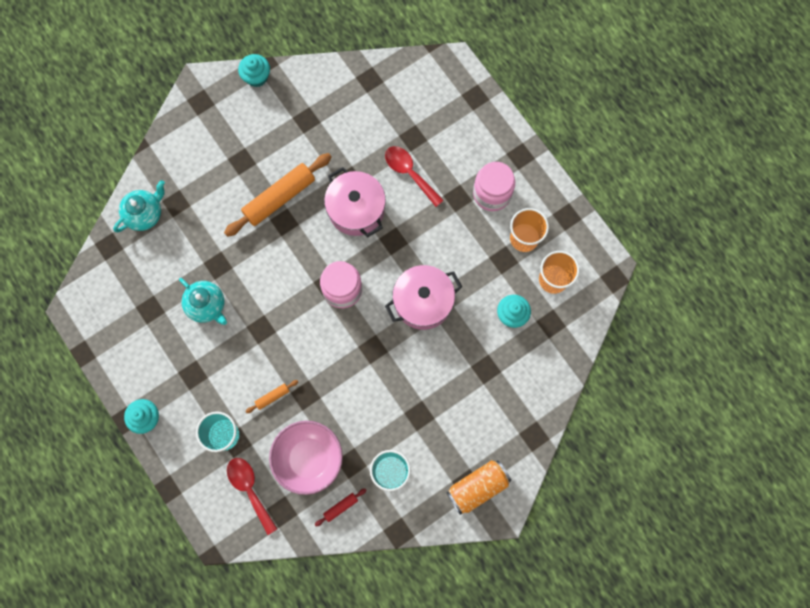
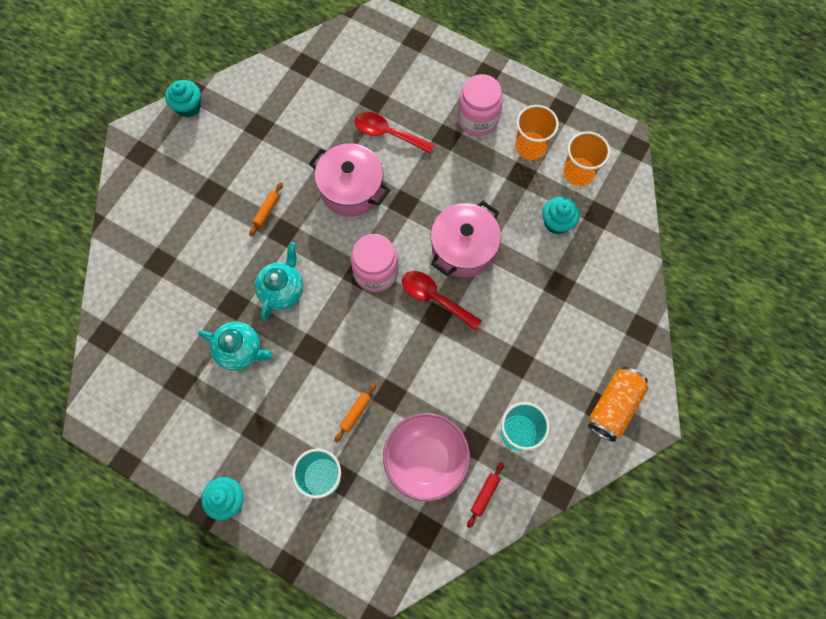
camera: 25 degrees left, 5 degrees down
turquoise teapot [113,180,165,232] -> turquoise teapot moved to [255,242,303,319]
orange rolling pin [224,153,332,237] -> orange rolling pin [249,182,283,236], size x0.44
red spoon [227,458,277,535] -> red spoon moved to [402,271,482,330]

